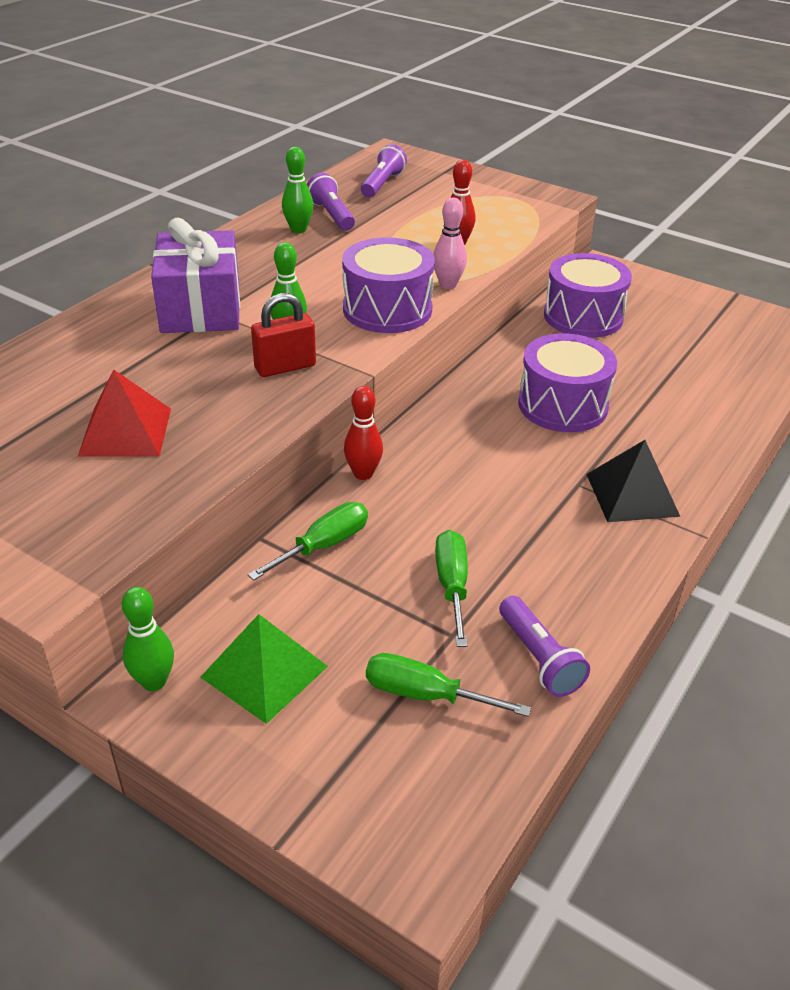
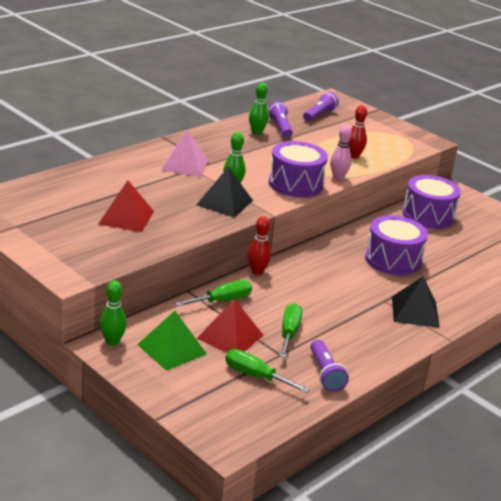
camera: 10 degrees right, 10 degrees down
purple gift [151,218,240,333] -> pink pyramid [161,130,209,177]
red padlock [251,293,316,377] -> black pyramid [196,167,253,218]
none -> red pyramid [197,299,263,353]

